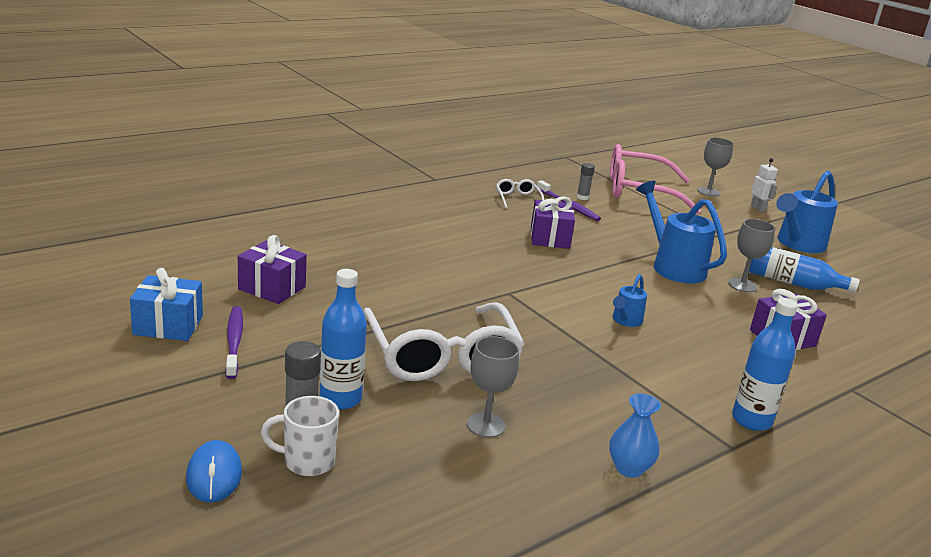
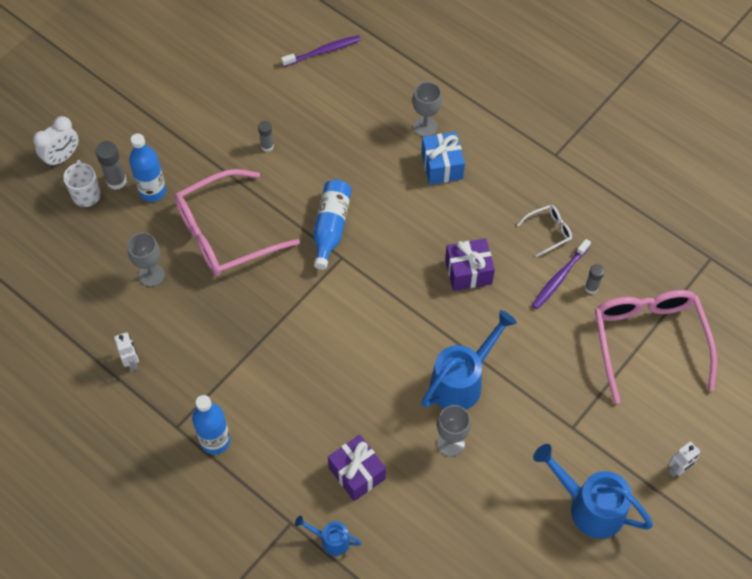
camera: 80 degrees right, 35 degrees up
blue gift [130,268,203,341] -> blue gift moved to [421,132,465,185]
blue mouse [186,440,242,503] -> white clock [33,116,78,168]
purple toothbrush [225,306,243,379] -> purple toothbrush moved to [281,35,361,67]
purple gift [238,235,307,304] -> none
white glasses [363,302,525,381] -> pink glasses [174,169,300,276]
blue vase [609,394,661,478] -> white robot [114,332,139,371]
blue watering can [613,274,647,327] -> blue watering can moved to [295,516,361,556]
grey goblet [697,137,733,197] -> grey goblet moved to [412,82,442,137]
blue bottle [749,247,860,293] -> blue bottle moved to [313,179,352,270]
none -> grey glue stick [258,121,274,152]

